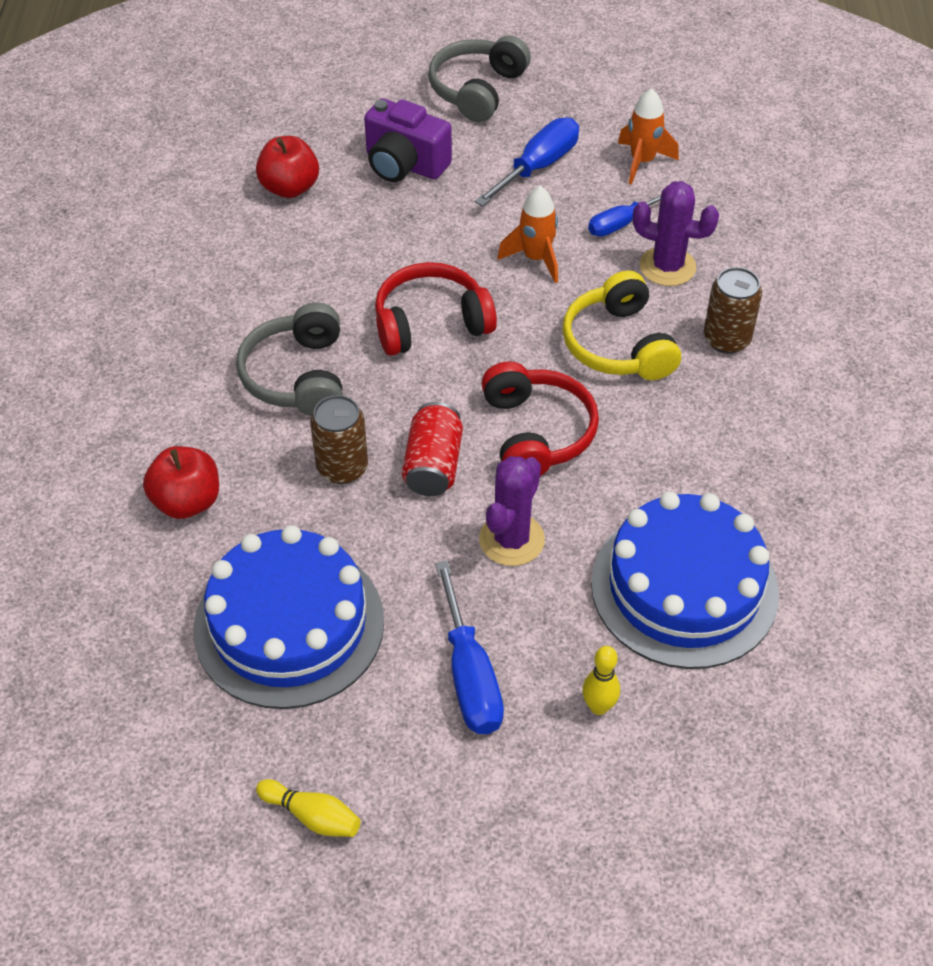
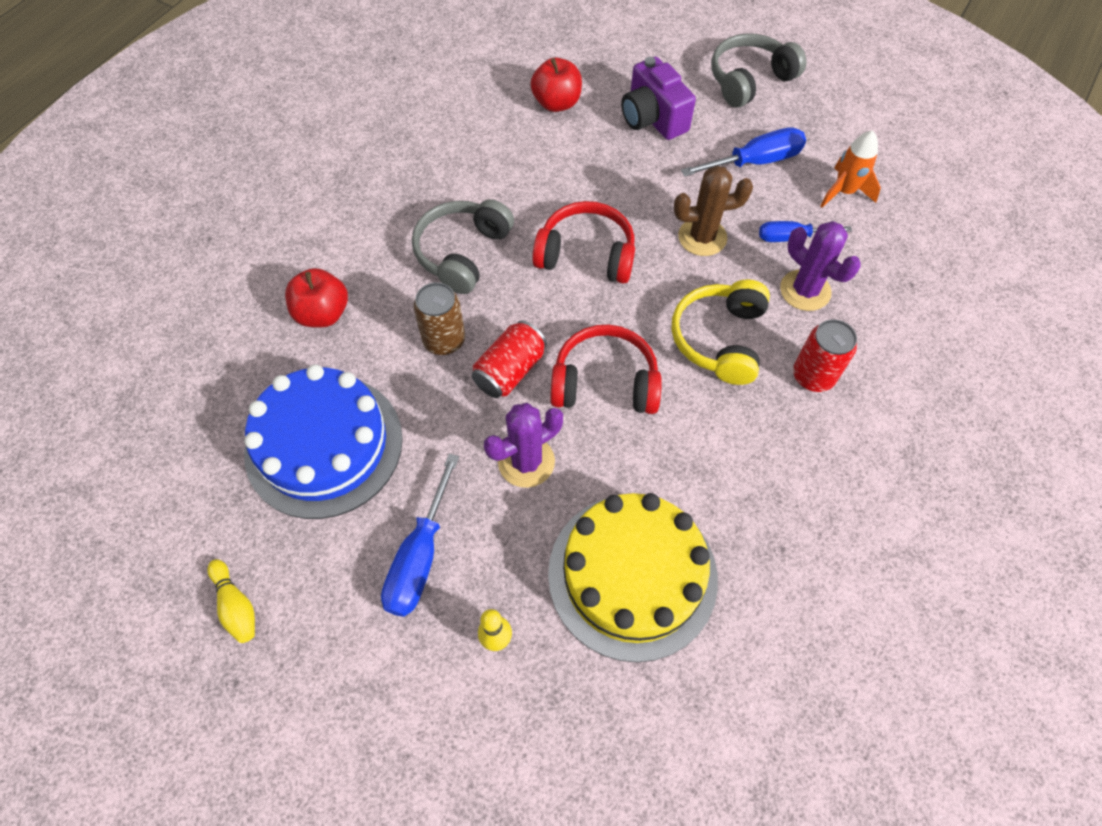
camera: 30 degrees right, 10 degrees up
red headphones [481,361,599,476] -> red headphones turned 105 degrees counterclockwise [550,325,662,414]
orange rocket [497,186,558,283] -> brown cactus [674,165,753,256]
blue cake [591,491,779,669] -> yellow cake [548,493,718,663]
brown can [704,267,762,354] -> red can [793,319,857,392]

